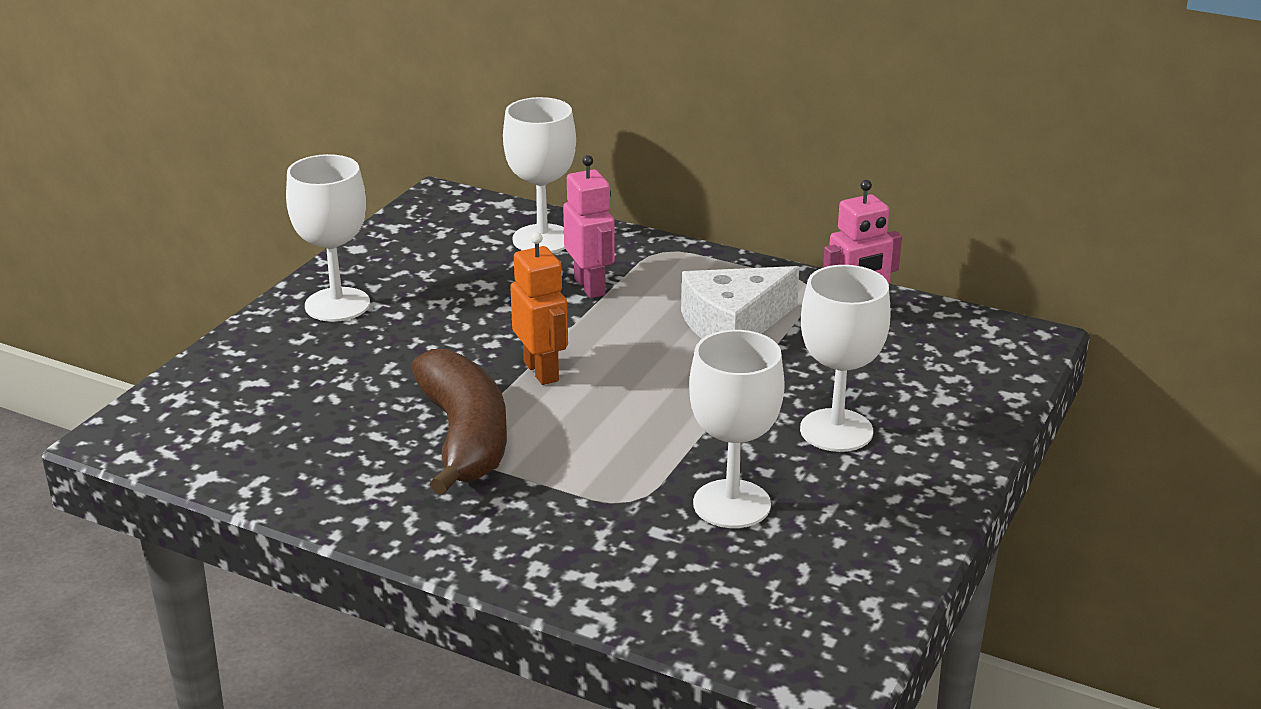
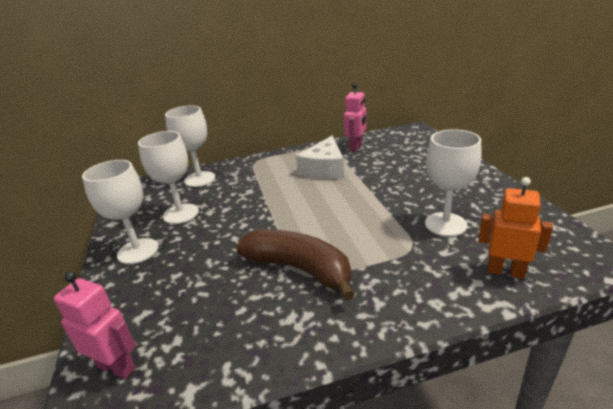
camera: 40 degrees left, 0 degrees up
orange robot [510,232,568,385] -> orange robot moved to [478,177,553,279]
pink robot [563,155,615,298] -> pink robot moved to [54,271,136,379]
white goblet [800,265,891,452] -> white goblet moved to [138,131,199,224]

